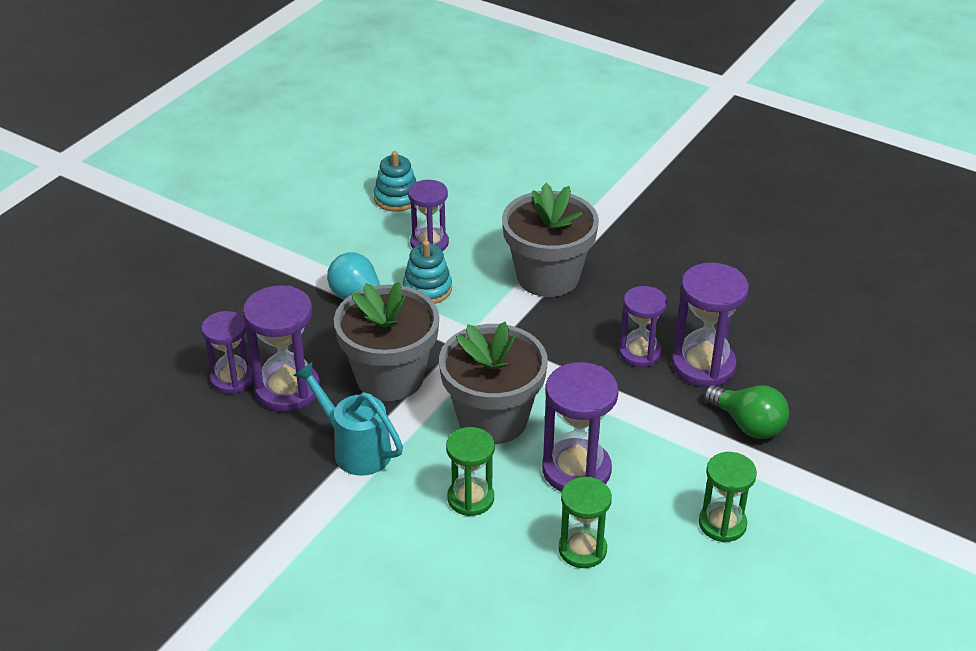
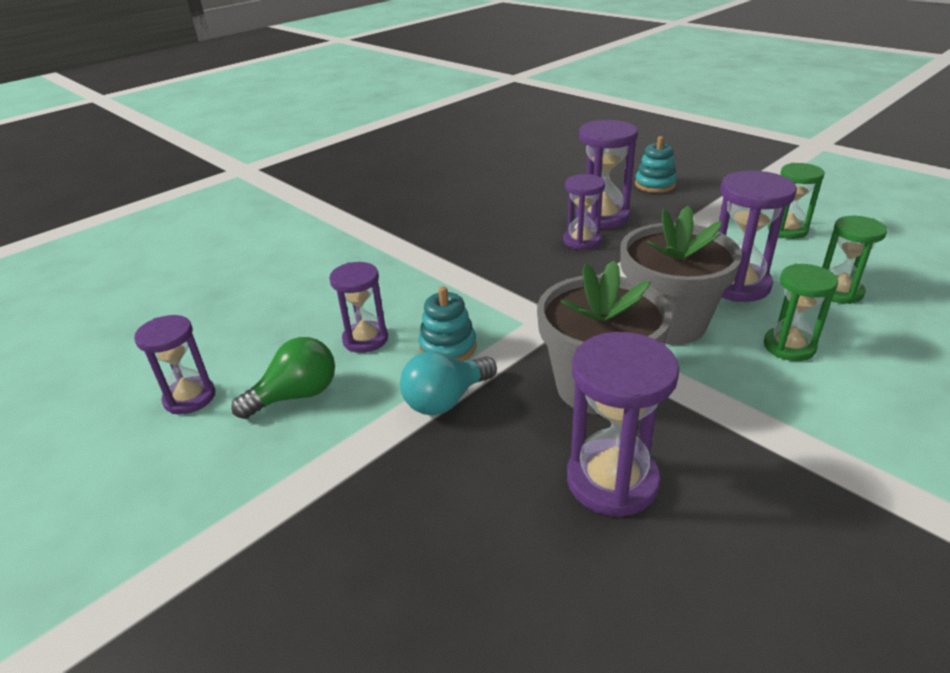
camera: 75 degrees left, 5 degrees down
purple hourglass [201,311,253,394] -> purple hourglass moved to [134,315,215,414]
turquoise watering can [293,362,403,476] -> none
turquoise stacking toy [374,151,417,212] -> turquoise stacking toy moved to [635,136,677,193]
grey flower pot [502,183,599,297] -> none
green light bulb [704,385,789,439] -> green light bulb moved to [231,337,335,419]

